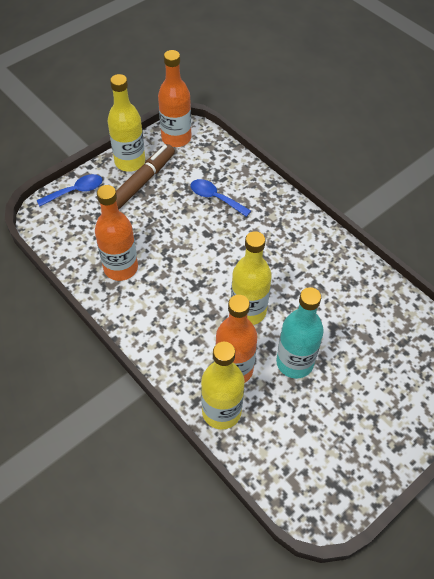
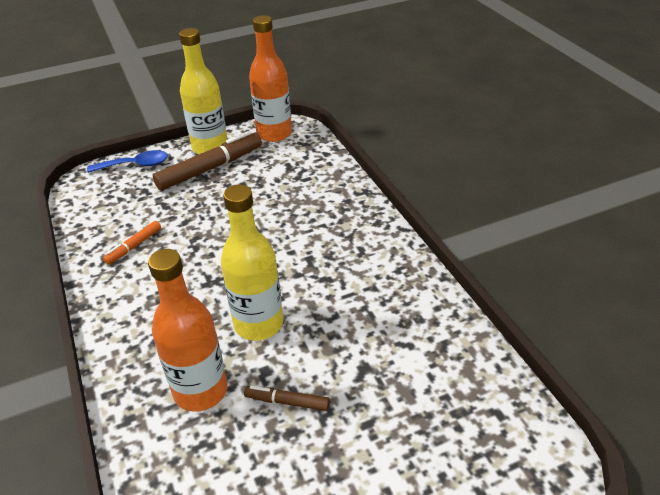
camera: 20 degrees right, 15 degrees down
orange bottle [95,185,138,281] -> orange marker [103,221,161,264]
blue spoon [191,179,251,217] -> none
yellow bottle [201,342,245,430] -> none
turquoise bottle [276,287,324,379] -> brown marker [244,385,330,411]

